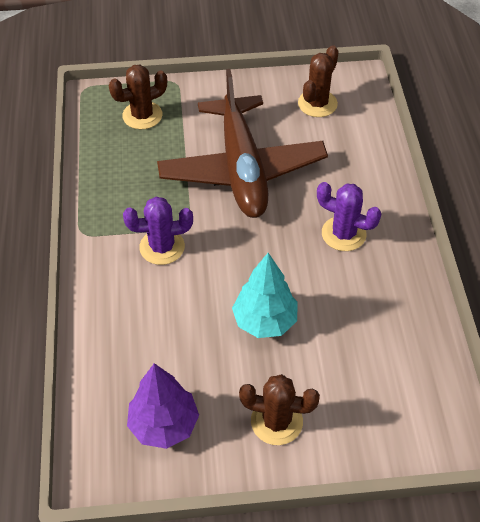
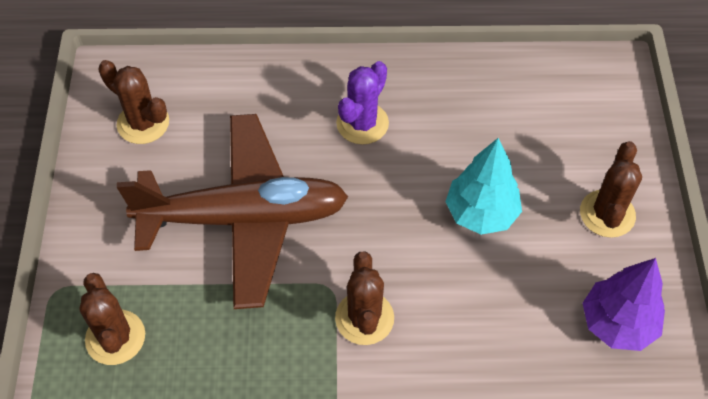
camera: 85 degrees left, 5 degrees up
purple cactus [123,197,193,265] -> brown cactus [335,252,394,345]

